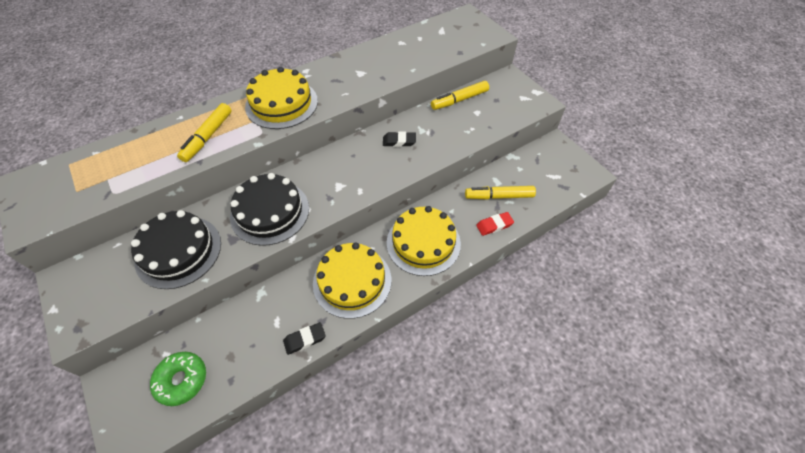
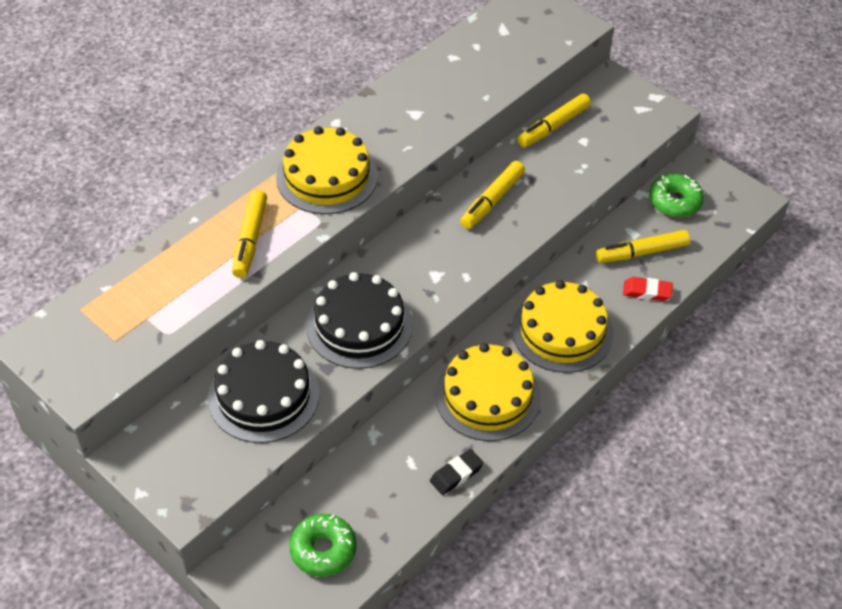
camera: 15 degrees left, 5 degrees down
black eraser [383,132,416,147] -> yellow marker [460,161,525,229]
red eraser [476,212,514,236] -> red eraser turned 45 degrees clockwise [623,277,673,301]
none -> green donut [649,174,704,217]

